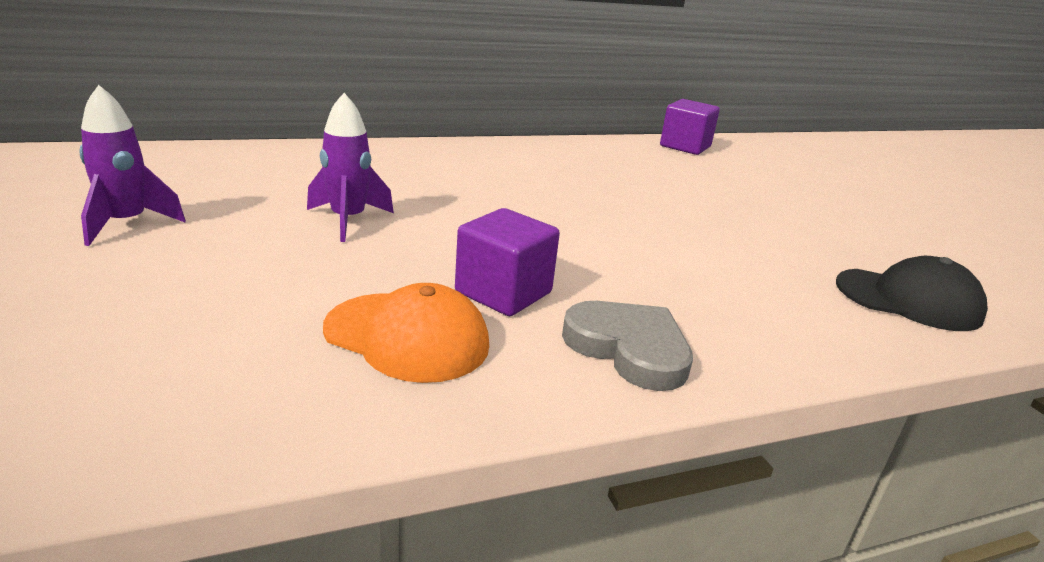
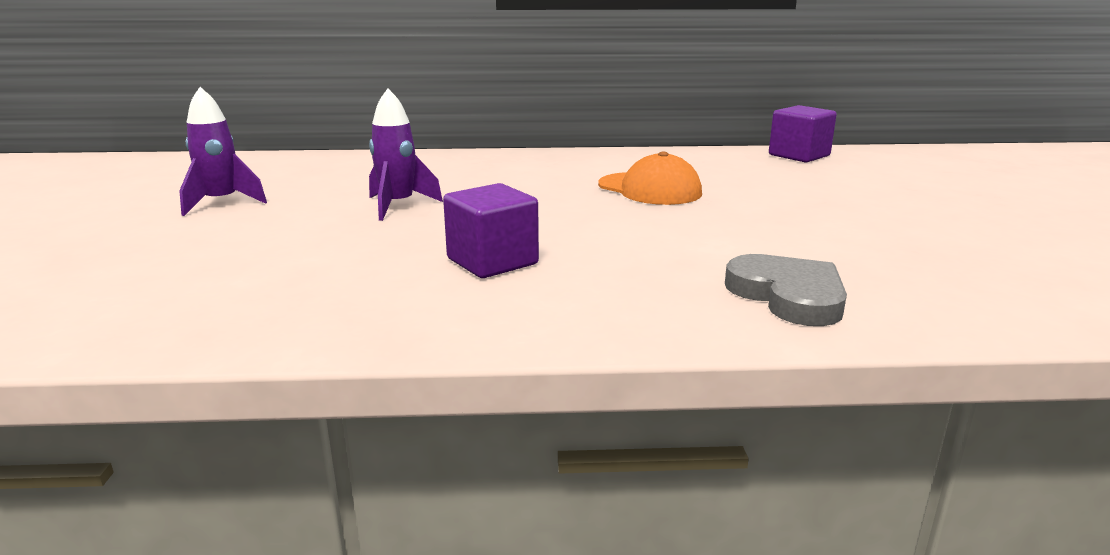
camera: 20 degrees right, 5 degrees down
orange cap [323,283,489,383] -> orange cap moved to [598,151,702,205]
grey heart [562,301,693,391] -> grey heart moved to [725,254,847,326]
black cap [836,256,988,331] -> none

